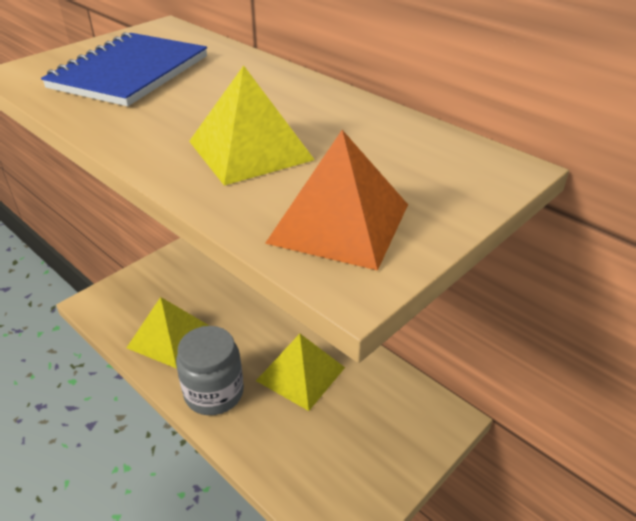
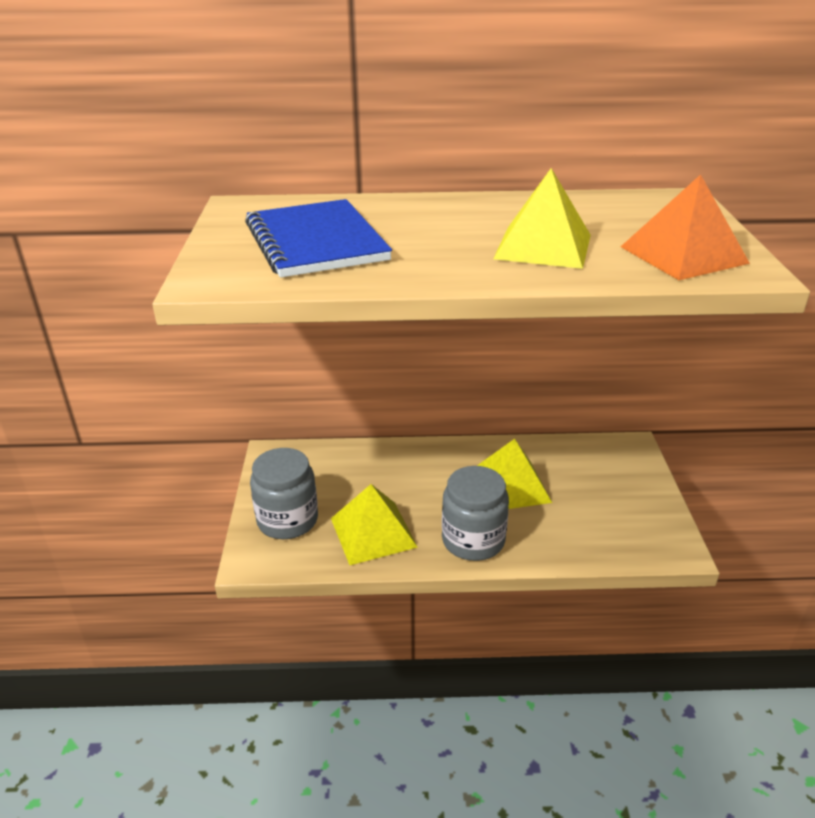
camera: 45 degrees left, 5 degrees down
none -> grey jar [250,448,318,539]

